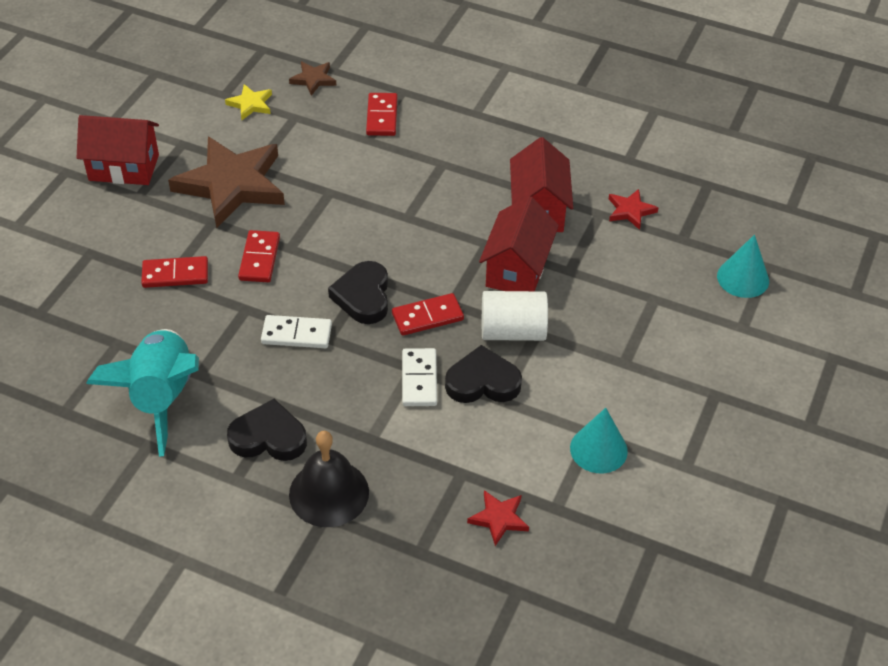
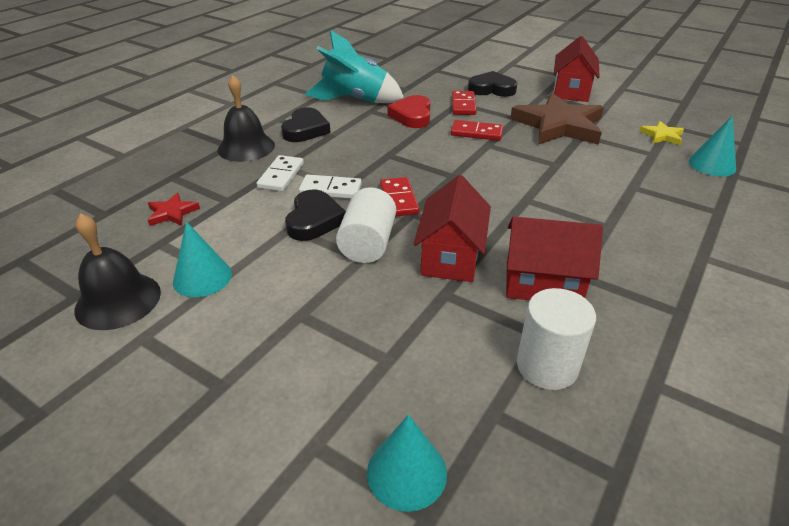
camera: 100 degrees right, 10 degrees down
white domino [261,315,332,348] -> white domino moved to [257,155,304,191]
brown star [289,61,336,96] -> turquoise cone [688,116,736,176]
black heart [328,261,388,324] -> black heart moved to [468,71,518,97]
red domino [366,93,397,136] -> none
red house [479,196,559,291] -> red house turned 75 degrees clockwise [413,175,491,282]
red star [609,189,659,230] -> white cylinder [517,288,596,390]
none -> black bell [74,213,161,330]
none -> red heart [387,95,431,128]

